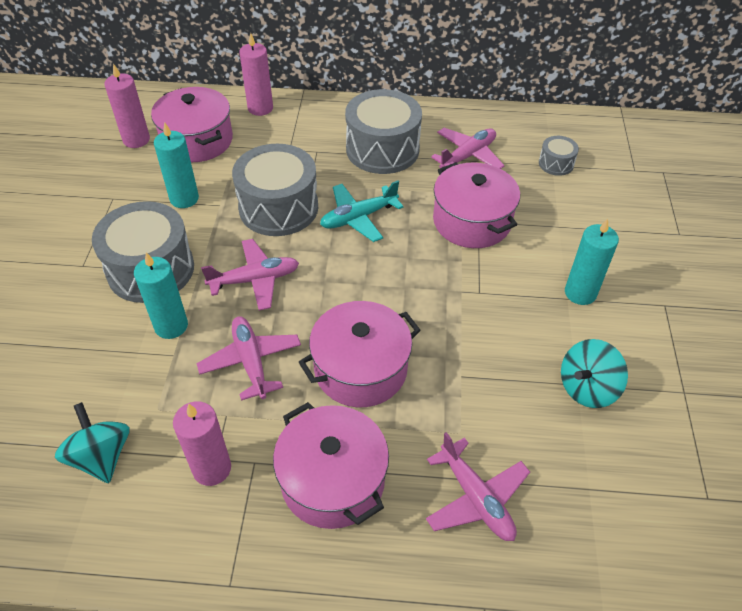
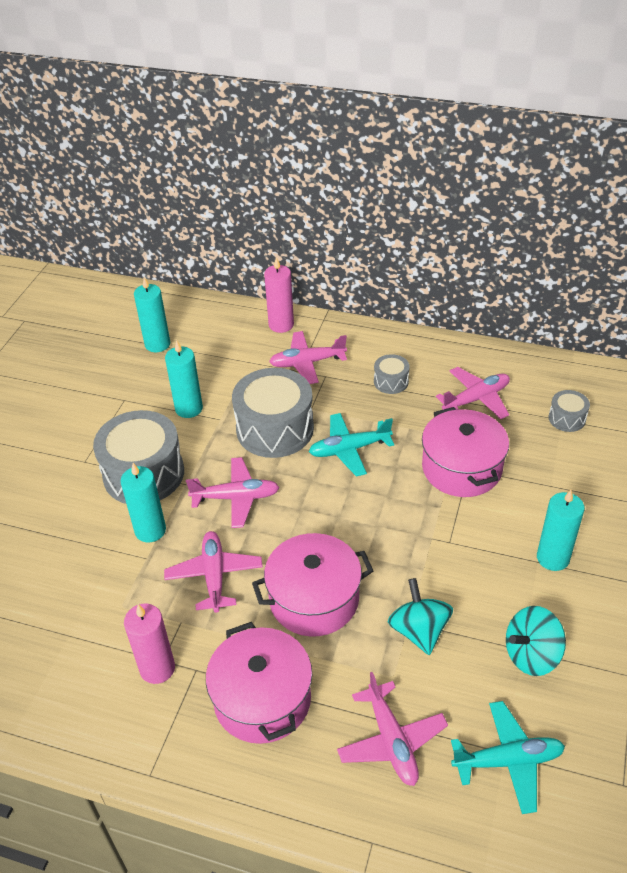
camera: 15 degrees right, 5 degrees down
turquoise spinning top [55,402,130,483] -> turquoise spinning top moved to [388,578,453,655]
pink candle [104,63,150,148] -> turquoise candle [134,277,170,352]
pink pot [151,87,233,162] -> none
grey drum [345,89,422,174] -> grey drum [374,354,410,394], size x0.47
none -> pink plane [269,331,347,384]
none -> turquoise plane [451,701,565,814]

